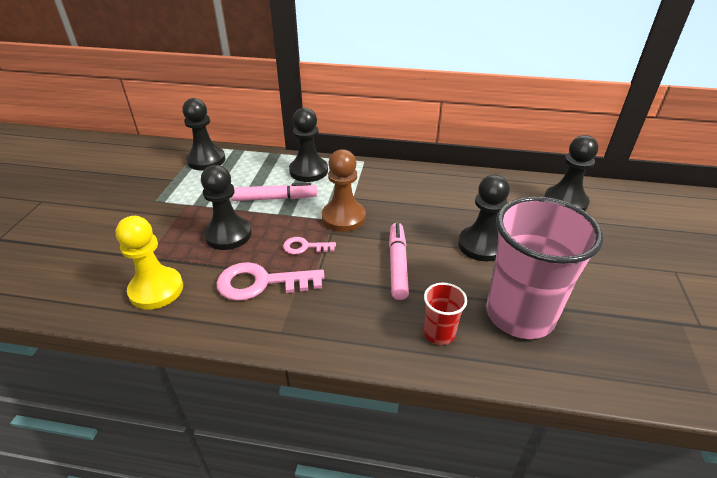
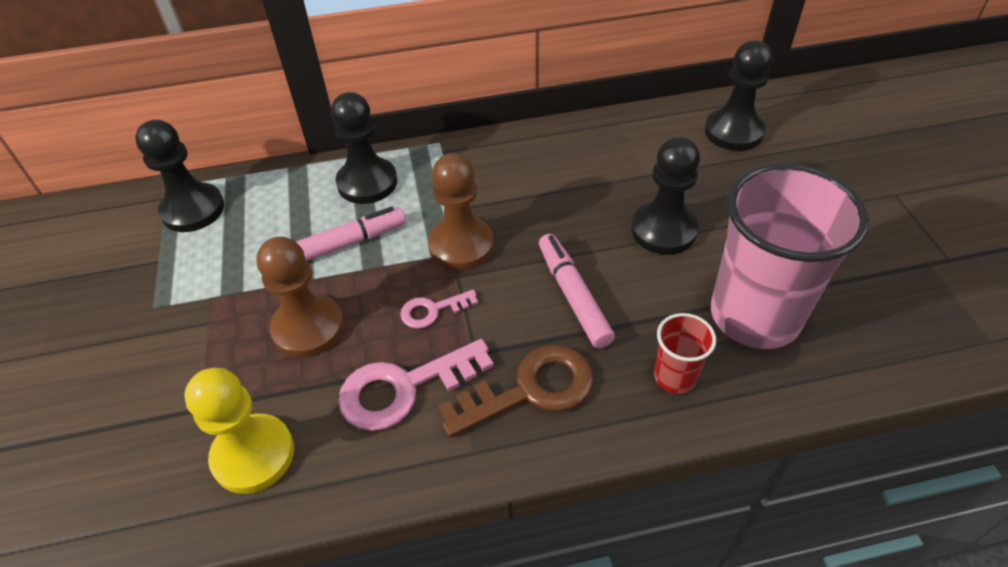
camera: 20 degrees left, 10 degrees up
black pawn [201,165,252,250] -> brown pawn [257,237,344,358]
none -> brown key [438,344,594,438]

